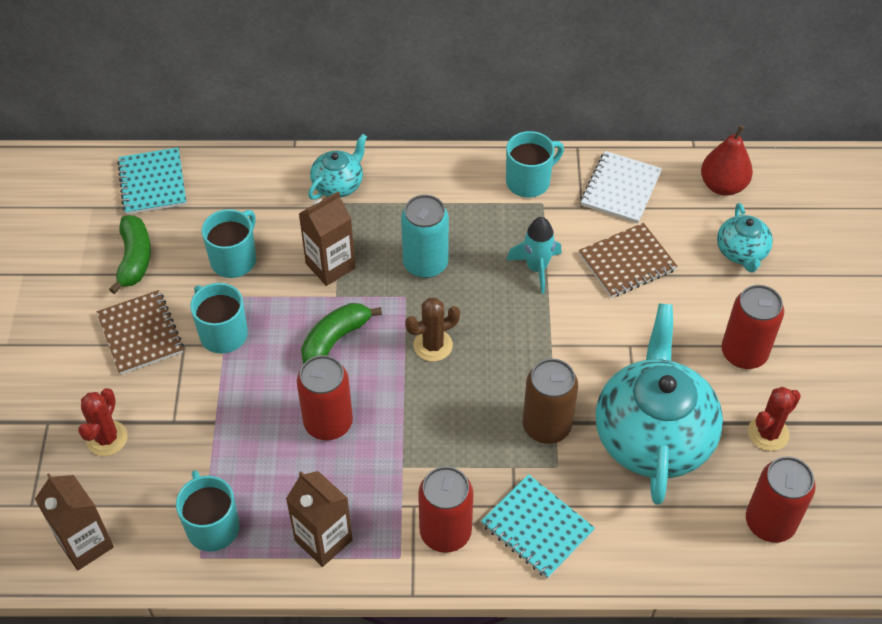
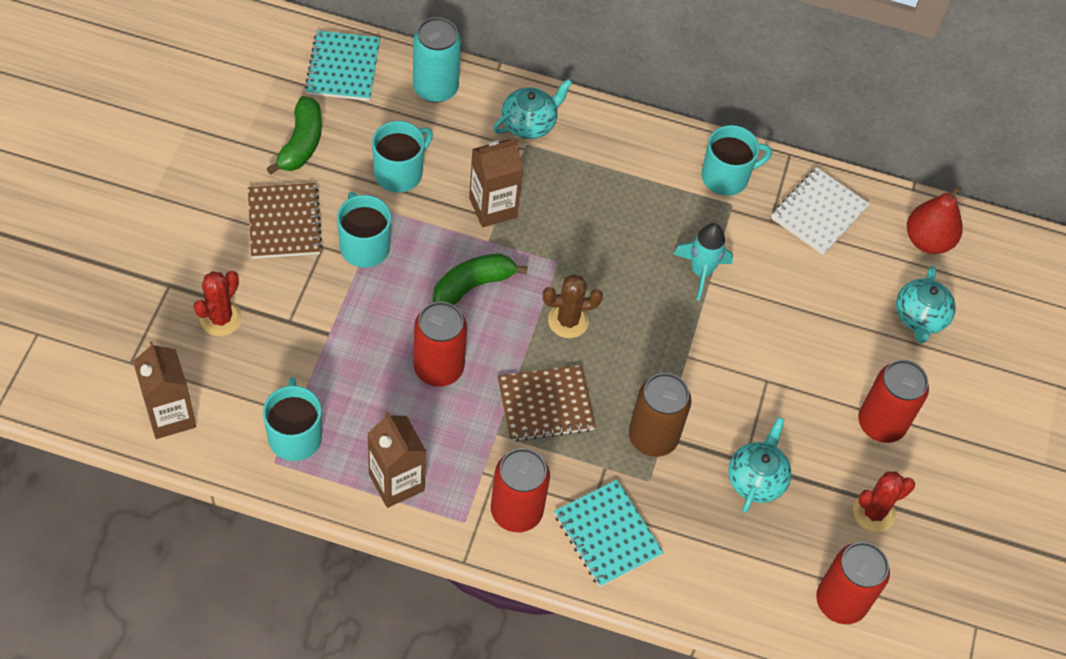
camera: 10 degrees right, 5 degrees up
turquoise can [401,195,449,278] -> turquoise can moved to [413,17,461,103]
brown notebook [579,223,678,298] -> brown notebook moved to [497,365,596,442]
turquoise teapot [595,304,723,505] -> turquoise teapot [728,417,791,513], size x0.49

